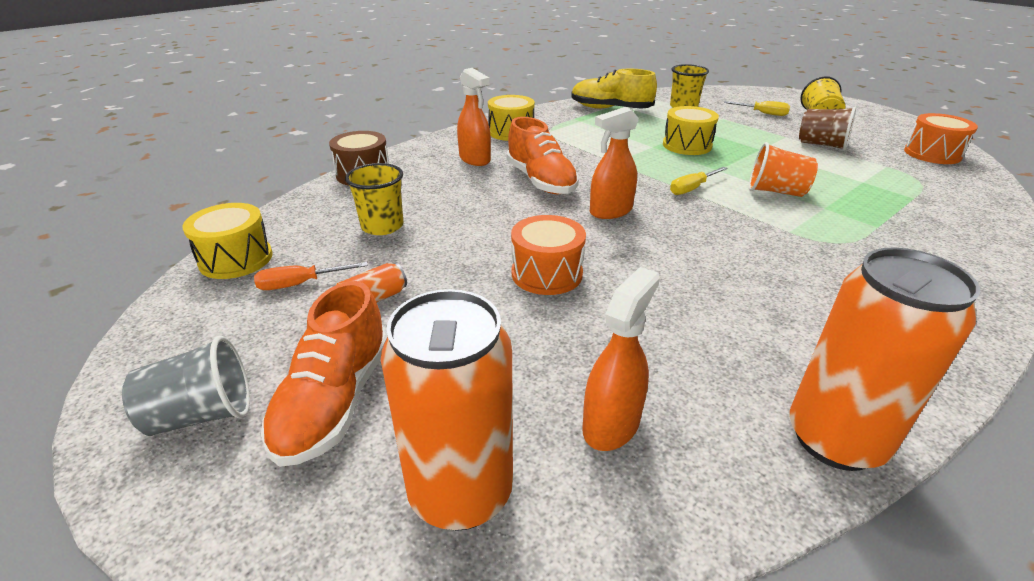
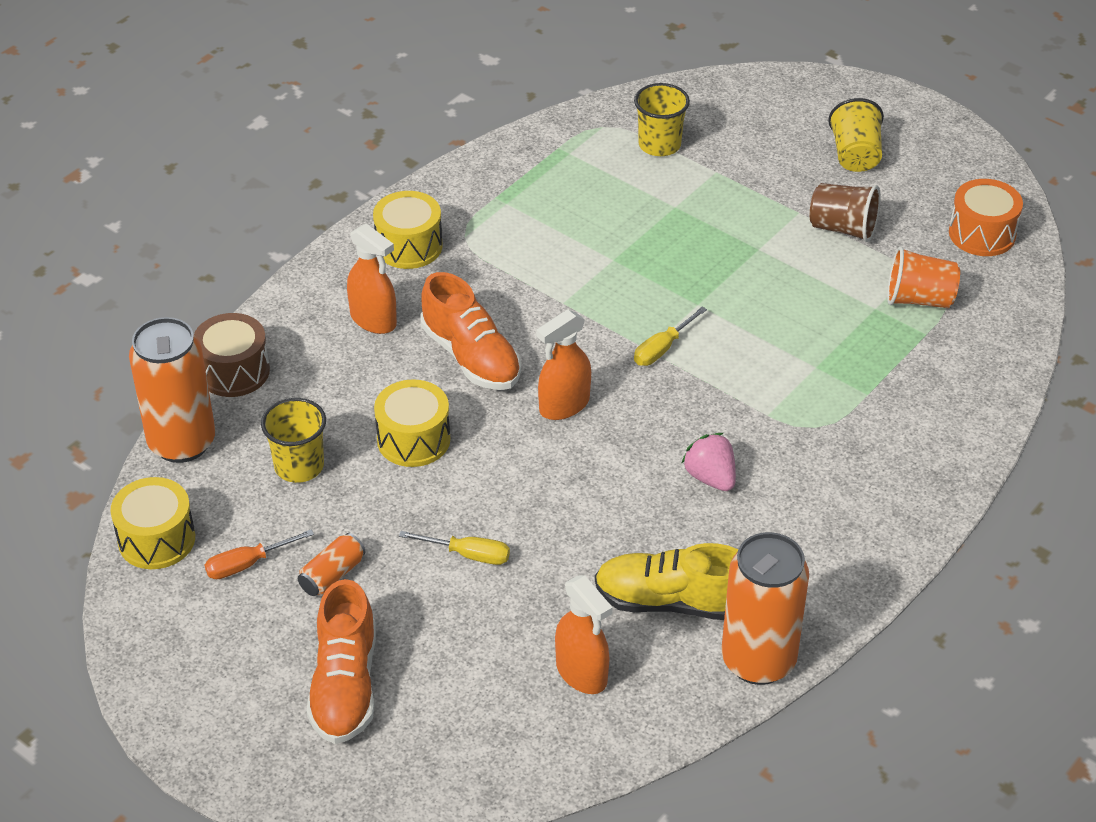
camera: 10 degrees left, 10 degrees up
grey cup [122,336,250,436] -> none
orange can [381,289,513,531] -> orange can moved to [129,317,215,463]
orange drum [511,215,586,295] -> none
yellow shoe [571,69,657,109] -> yellow shoe moved to [595,543,738,620]
orange spray bottle [582,267,660,451] -> orange spray bottle turned 120 degrees clockwise [555,575,613,694]
yellow drum [663,106,719,155] -> yellow drum moved to [374,379,450,467]
yellow screwdriver [724,101,790,116] -> yellow screwdriver moved to [399,531,510,565]
orange cup [749,142,818,197] -> orange cup moved to [887,246,960,308]
none -> pink strawberry [682,433,736,491]

